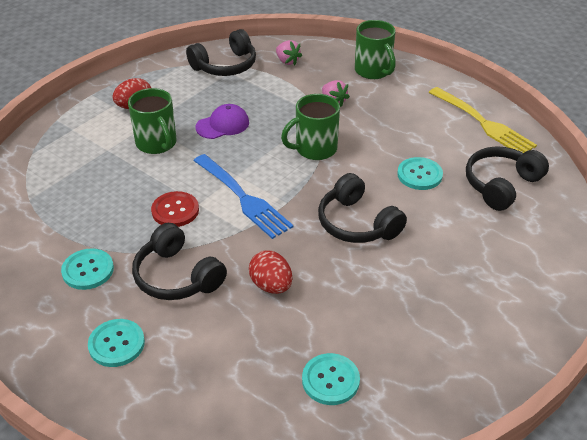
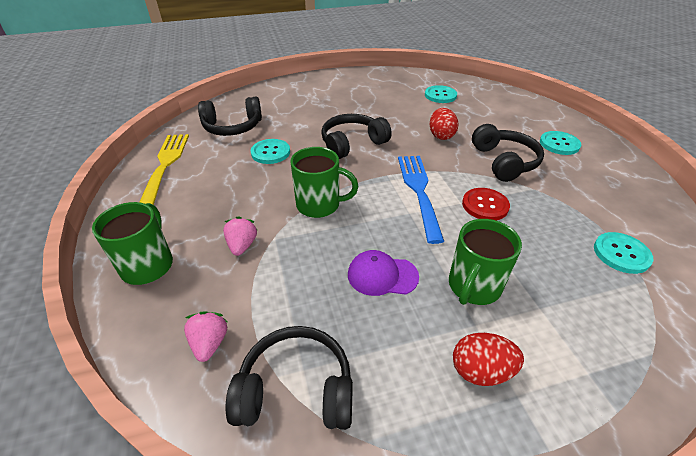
camera: 145 degrees left, 0 degrees up
turquoise button [61,248,114,290] -> turquoise button moved to [594,232,653,274]
green mug [128,88,177,154] -> green mug turned 150 degrees counterclockwise [449,219,522,305]
black headphones [318,173,407,243] -> black headphones turned 120 degrees counterclockwise [321,114,392,159]

